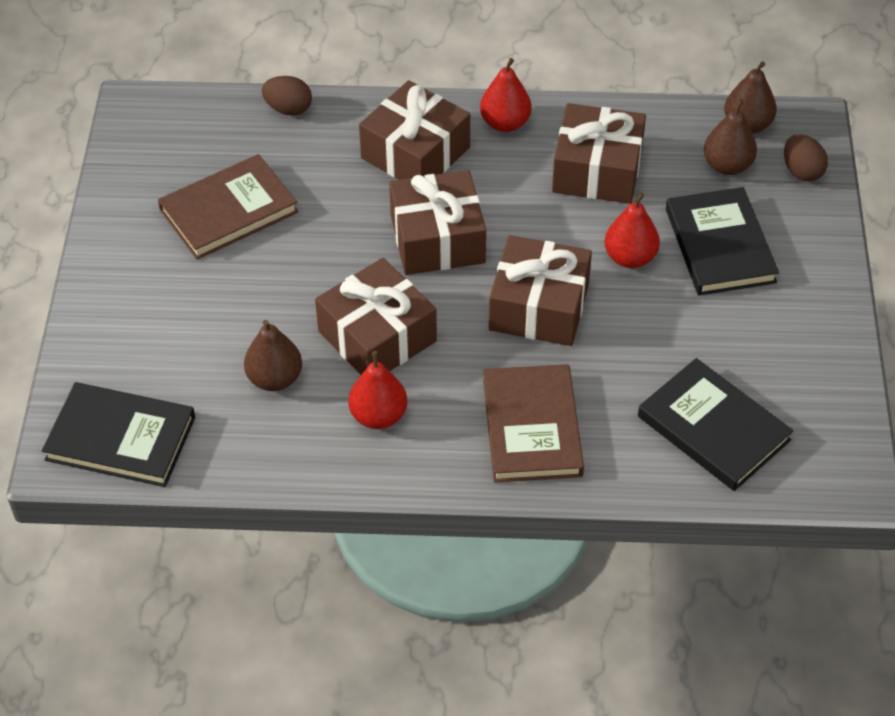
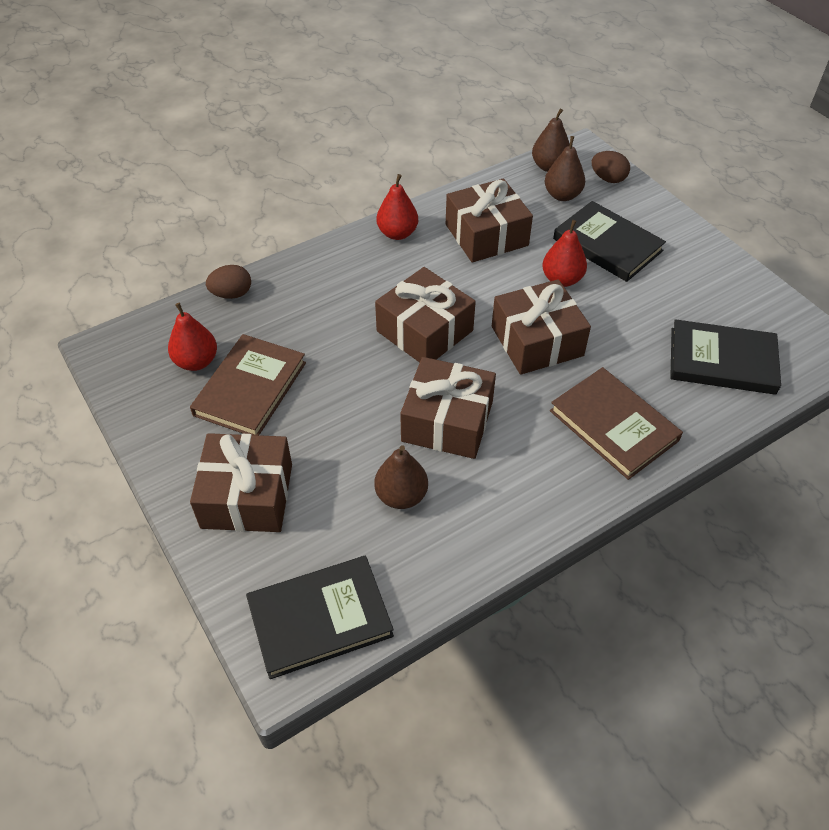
camera: 35 degrees left, 0 degrees up
red pear [348,351,407,429] -> red pear moved to [168,303,217,371]
brown gift [359,80,470,180] -> brown gift moved to [190,433,292,532]

